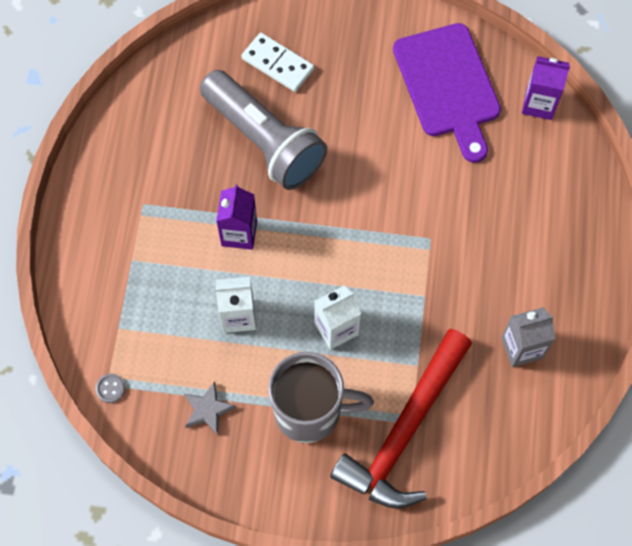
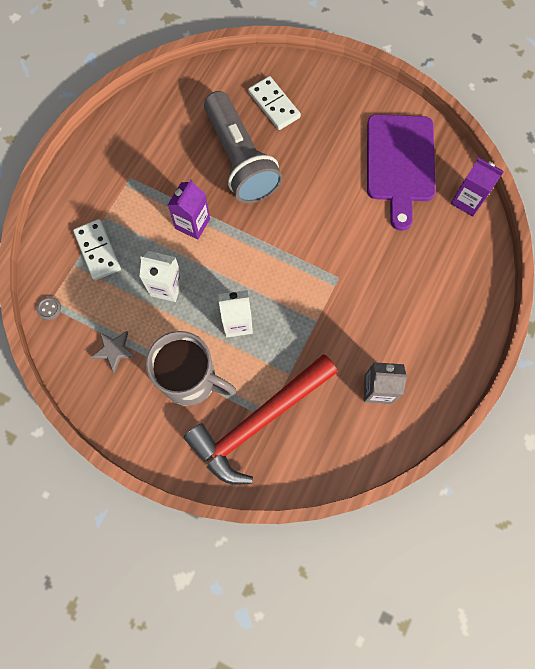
camera: 20 degrees right, 5 degrees up
none -> white domino [73,219,121,281]

